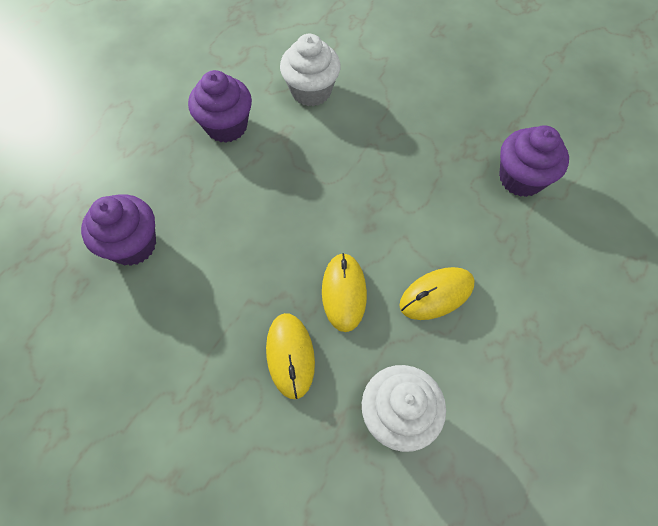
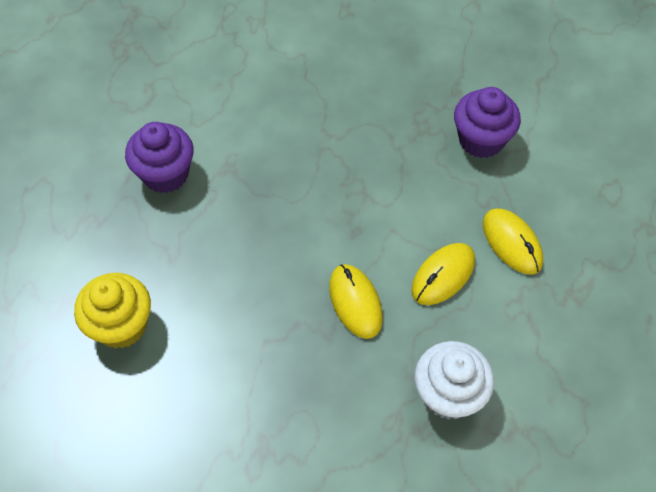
camera: 20 degrees left, 5 degrees down
purple cupcake [81,194,156,266] -> yellow cupcake [74,273,151,349]
yellow mouse [266,313,315,399] -> yellow mouse moved to [483,208,543,275]
white cupcake [280,34,341,106] -> none

